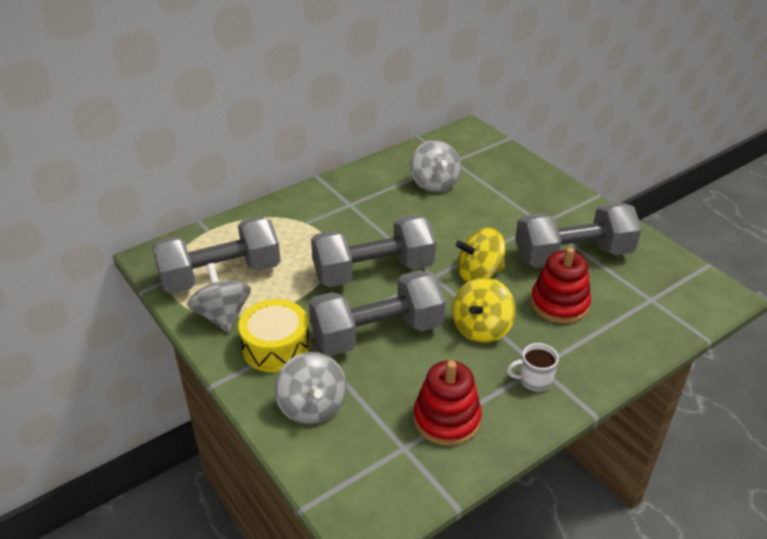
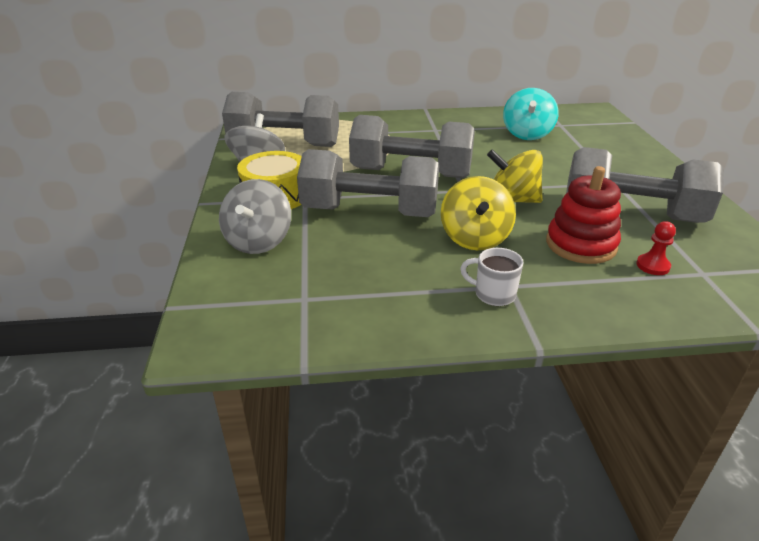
camera: 30 degrees right, 5 degrees down
grey spinning top [410,140,461,193] -> turquoise spinning top [503,88,559,140]
red stacking toy [414,360,482,446] -> none
yellow spinning top [452,277,516,343] -> yellow spinning top turned 60 degrees counterclockwise [441,176,516,251]
none -> red pawn [636,221,676,275]

